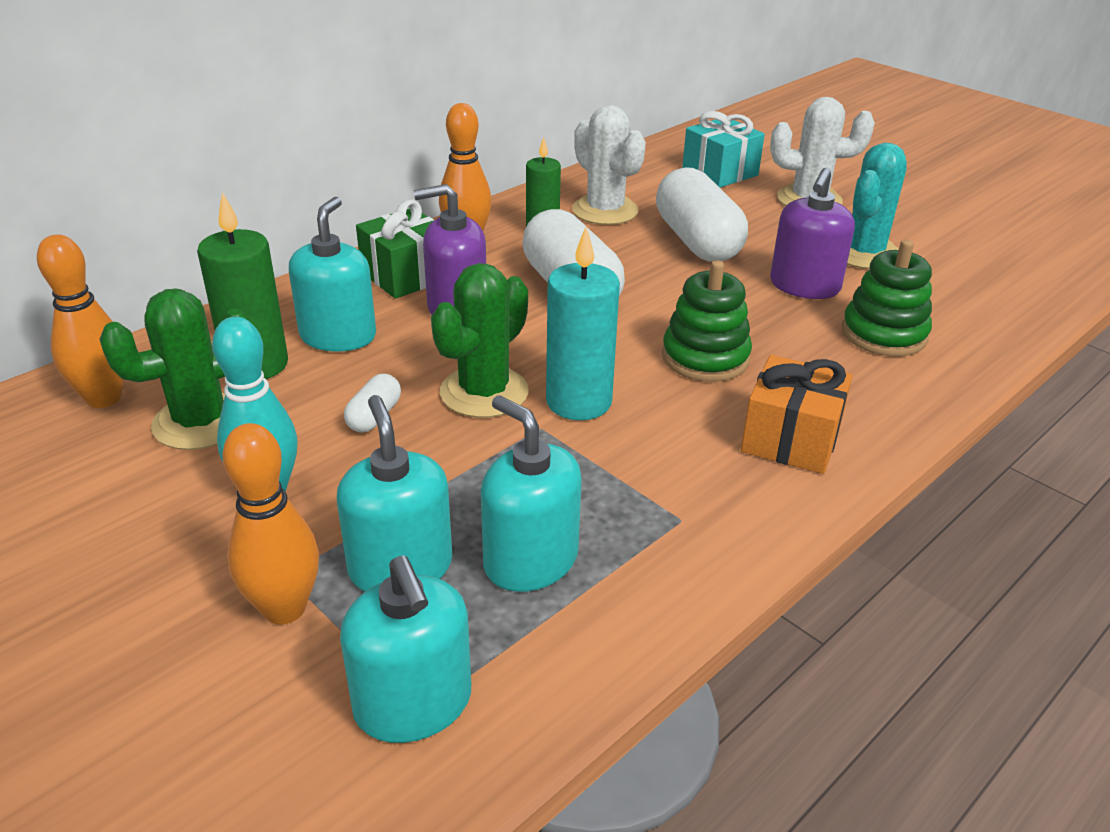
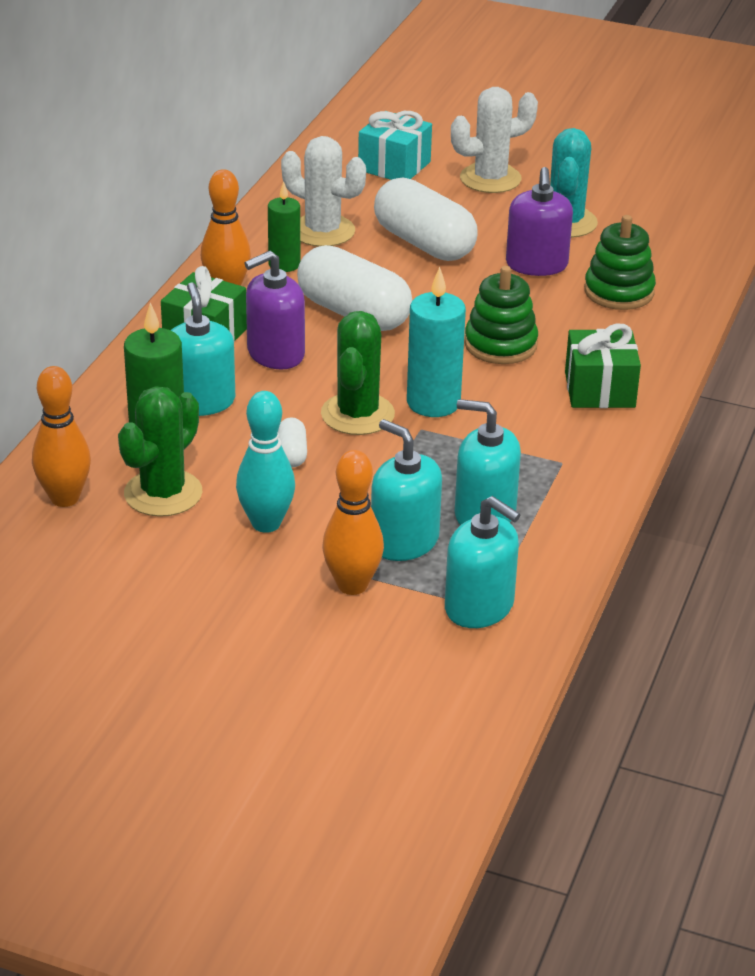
camera: 25 degrees left, 0 degrees up
orange gift [741,355,852,474] -> green gift [565,323,641,408]

